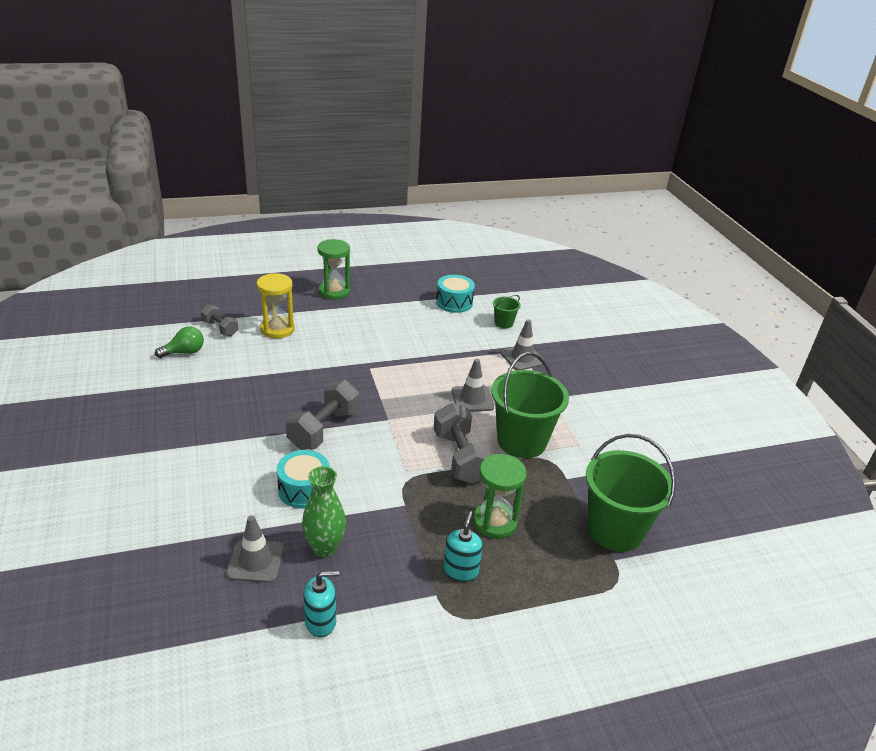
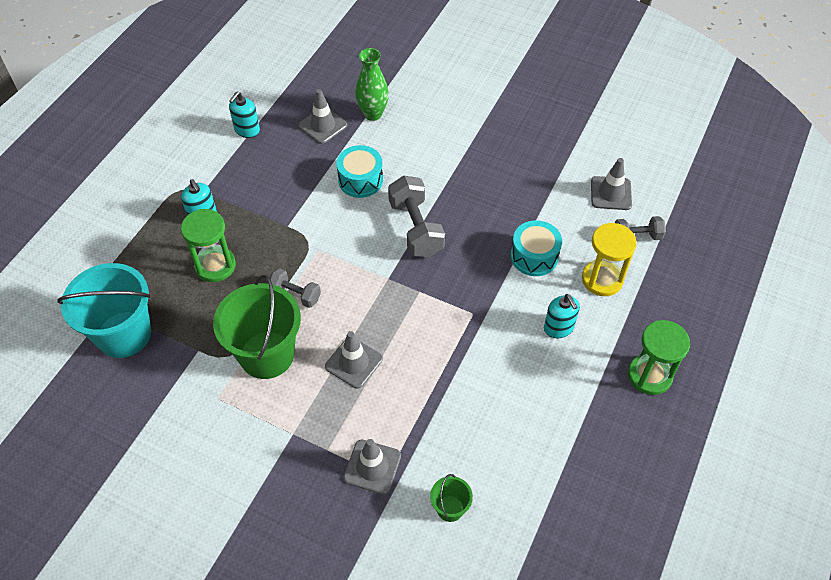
camera: 135 degrees right, 20 degrees up
green light bulb [155,326,204,358] -> grey traffic cone [591,158,632,210]
green vase [302,466,346,557] -> green vase moved to [355,48,389,121]
grey dumbbell [434,403,491,484] -> grey dumbbell [270,268,321,308], size x0.59
turquoise drum [436,275,475,313] -> turquoise drum moved to [511,220,562,276]
green bucket [586,434,676,552] -> turquoise bucket [57,263,151,358]
none -> turquoise soap dispenser [544,294,580,338]

